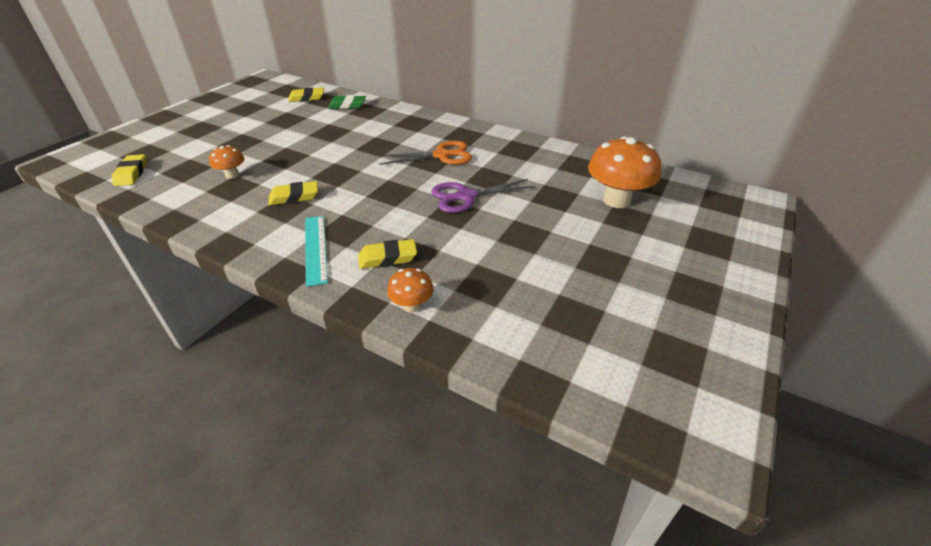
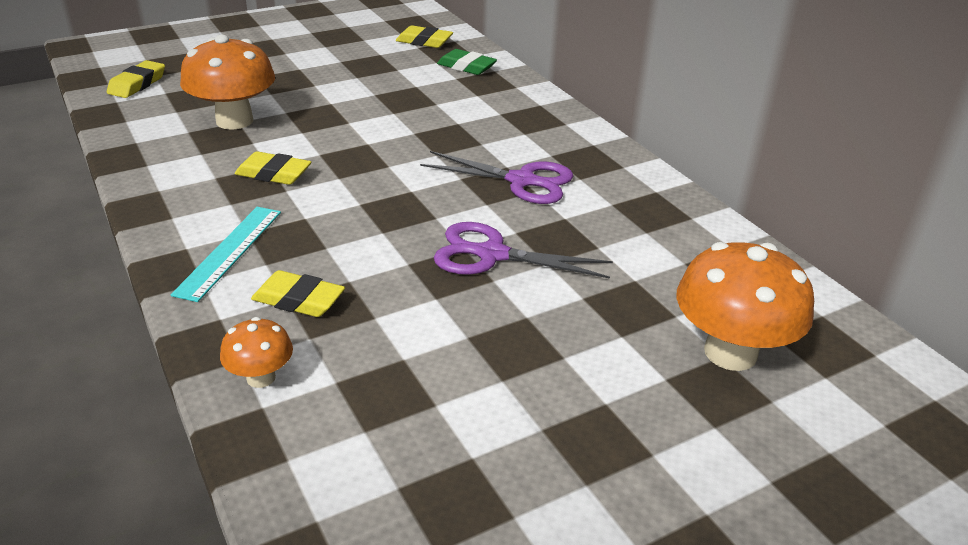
camera: 30 degrees right, 5 degrees down
orange mushroom [209,145,245,179] -> orange mushroom [180,35,275,130], size x1.95
orange scissors [378,141,472,165] -> purple scissors [420,151,573,204]

